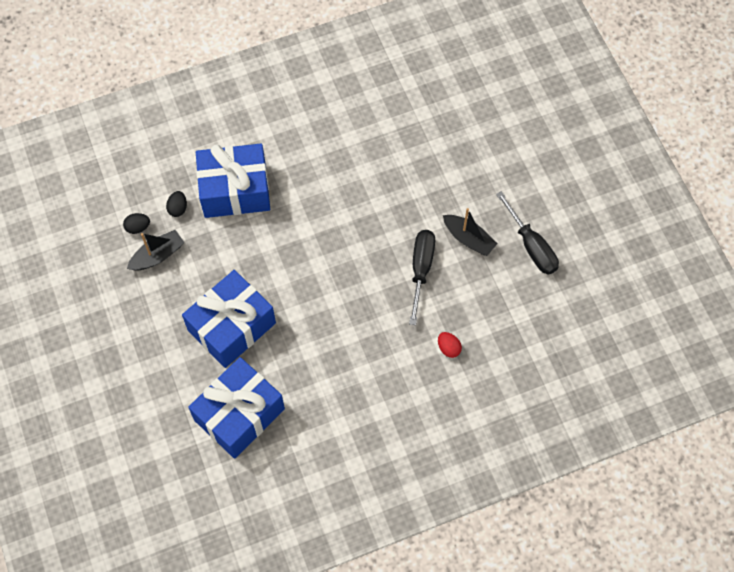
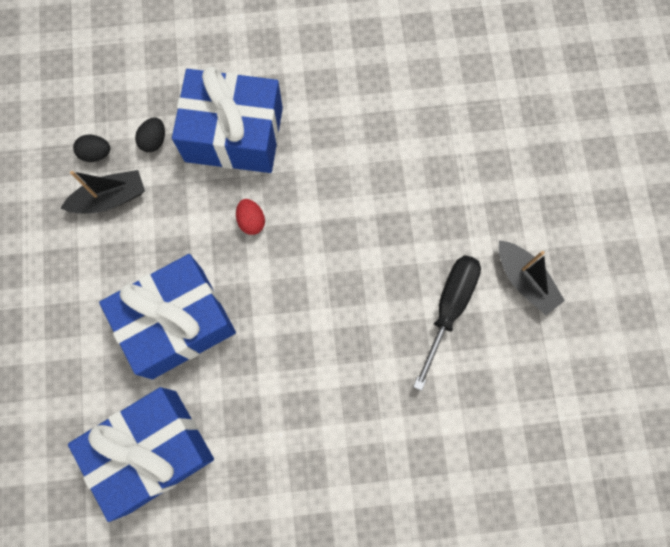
camera: 15 degrees right, 10 degrees up
red egg [438,332,462,358] -> red egg moved to [236,199,265,235]
black screwdriver [496,191,559,275] -> none

